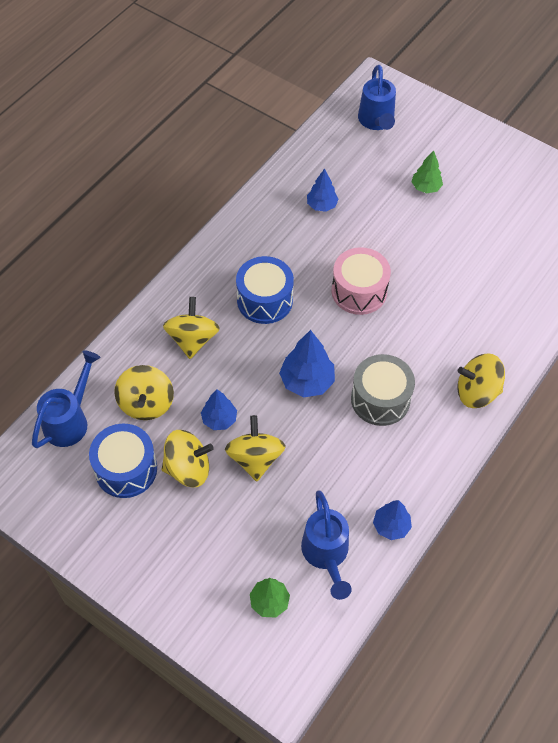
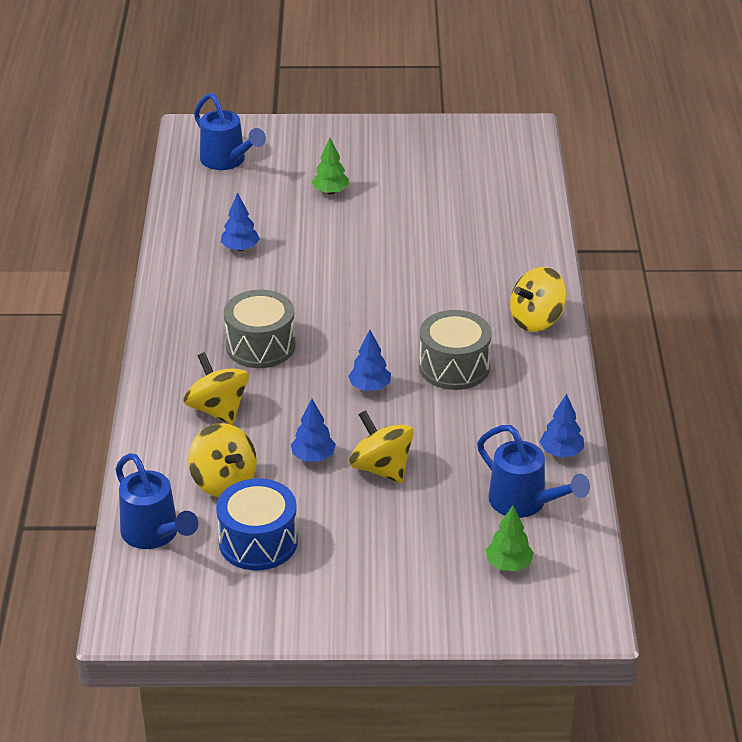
camera: 35 degrees left, 20 degrees down
blue watering can [32,351,101,448] -> blue watering can turned 150 degrees clockwise [115,453,198,549]
yellow spinning top [162,430,214,487] -> none
blue drum [236,256,294,324] -> grey drum [224,290,295,368]
blue tree [279,330,335,398] -> blue tree [348,330,391,391], size x0.64
pink drum [331,247,391,315] -> none

